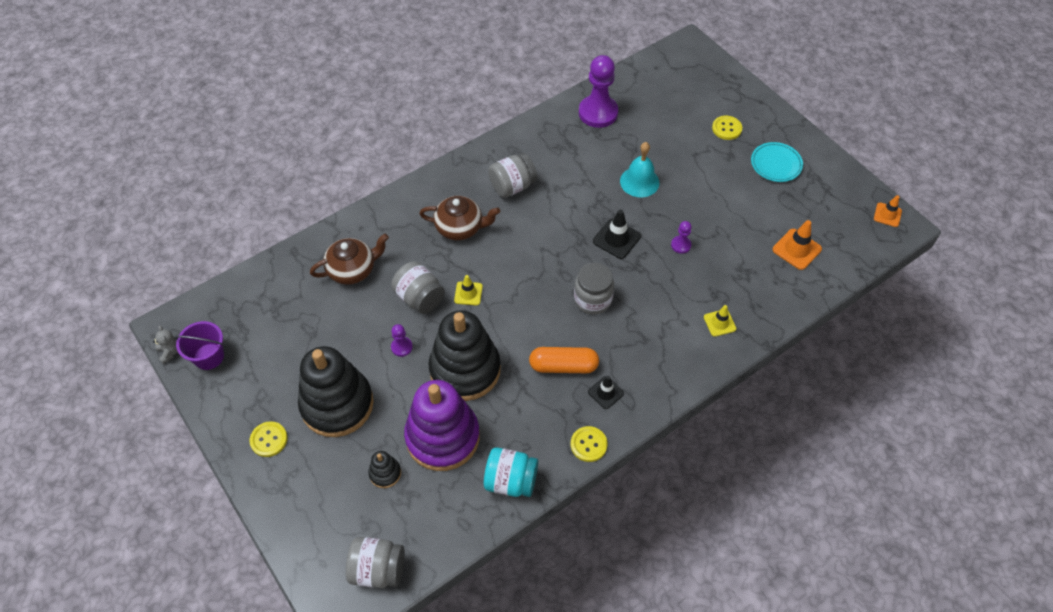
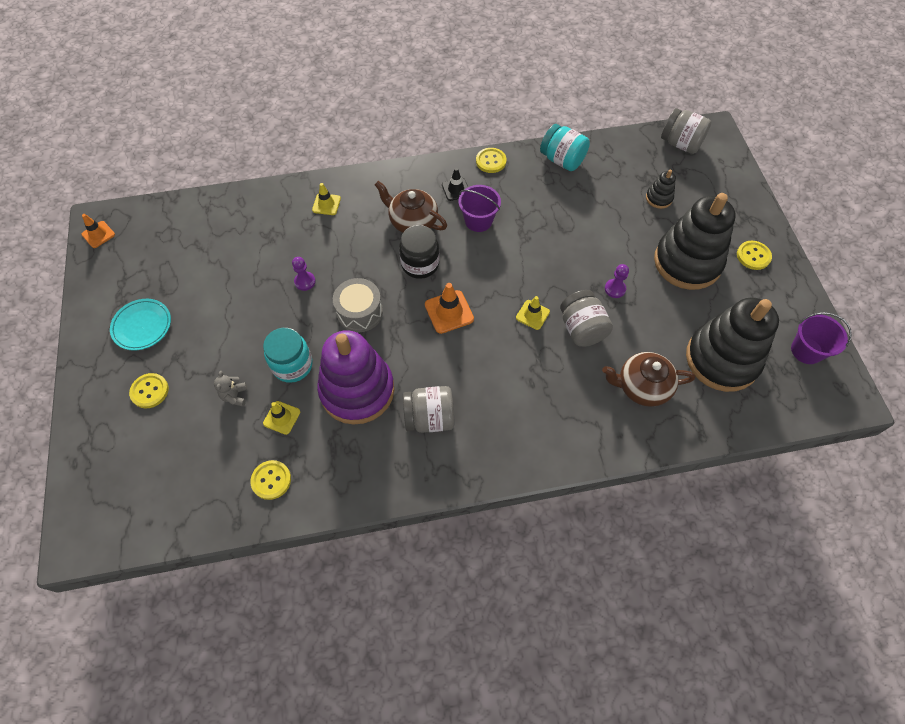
camera: 155 degrees left, 5 degrees up
grey teddy bear [153,325,178,364] -> grey teddy bear moved to [214,371,247,406]
purple stacking toy [404,380,480,471] -> purple stacking toy moved to [317,330,394,425]
brown teapot [419,196,500,240] -> brown teapot moved to [375,181,447,233]
black stacking toy [429,310,501,401] -> black stacking toy moved to [686,298,779,392]
orange capsule [529,347,599,373] -> purple bucket [458,185,501,232]
grey jar [574,263,614,315] -> black jar [399,225,440,279]
purple pawn [579,55,618,128] -> yellow button [250,460,291,500]
black traffic cone [593,209,641,259] -> grey drum [333,278,383,332]
turquoise bell [620,142,659,197] -> turquoise jar [263,328,313,383]
orange traffic cone [773,220,822,270] -> orange traffic cone moved to [425,283,474,334]
none -> yellow traffic cone [263,401,300,435]

